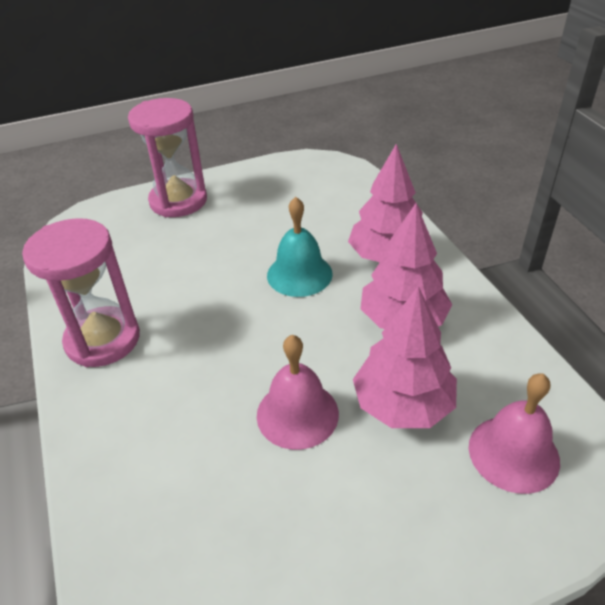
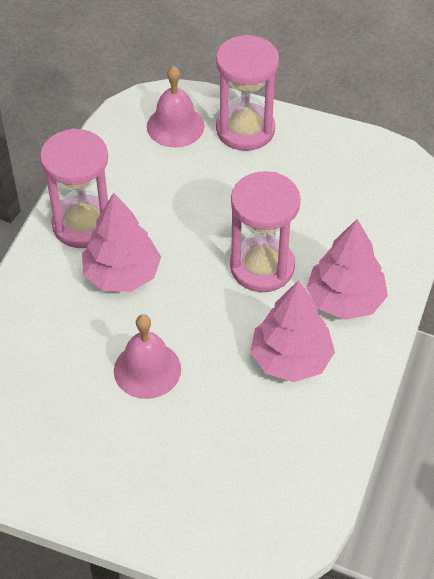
camera: 40 degrees right, 10 degrees up
turquoise bell [267,197,333,297] -> pink hourglass [230,171,301,292]
pink tree [353,286,457,428] -> pink tree moved to [82,193,161,292]
pink bell [469,373,560,494] -> pink bell moved to [147,66,205,148]

